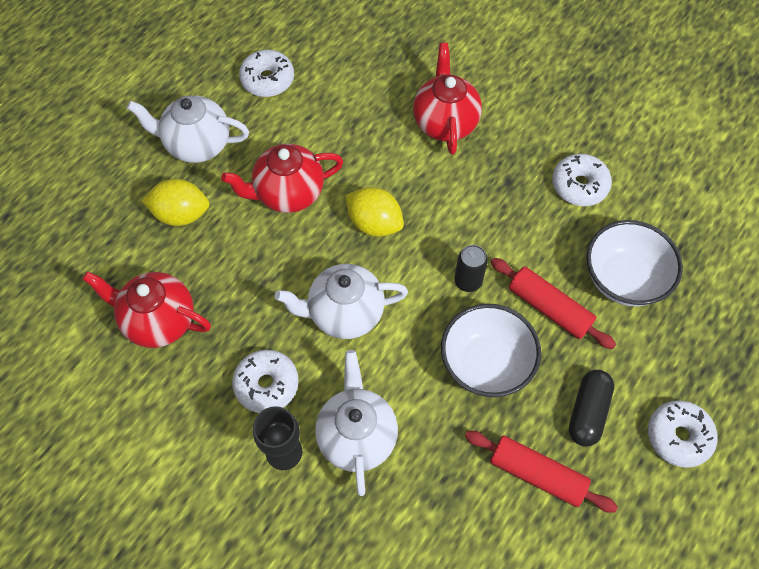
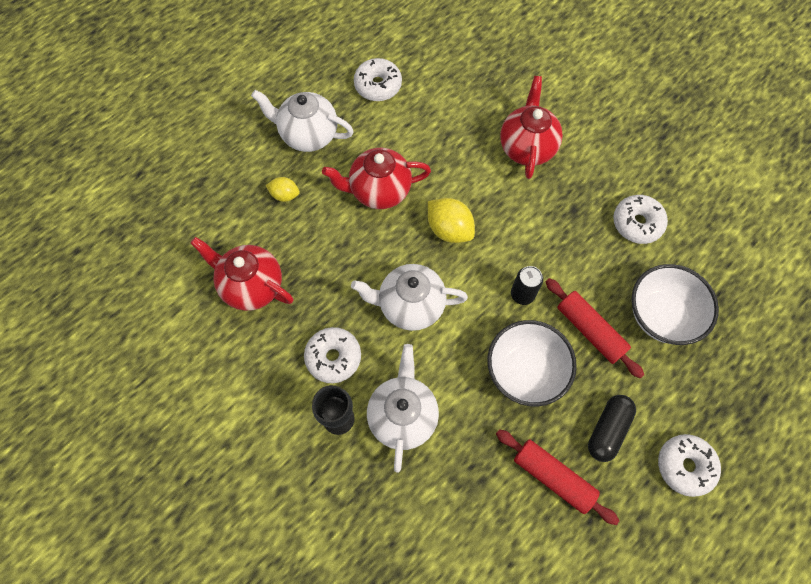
camera: 10 degrees right, 5 degrees up
yellow lemon [141,179,209,226] -> yellow lemon [266,177,300,202], size x0.60

